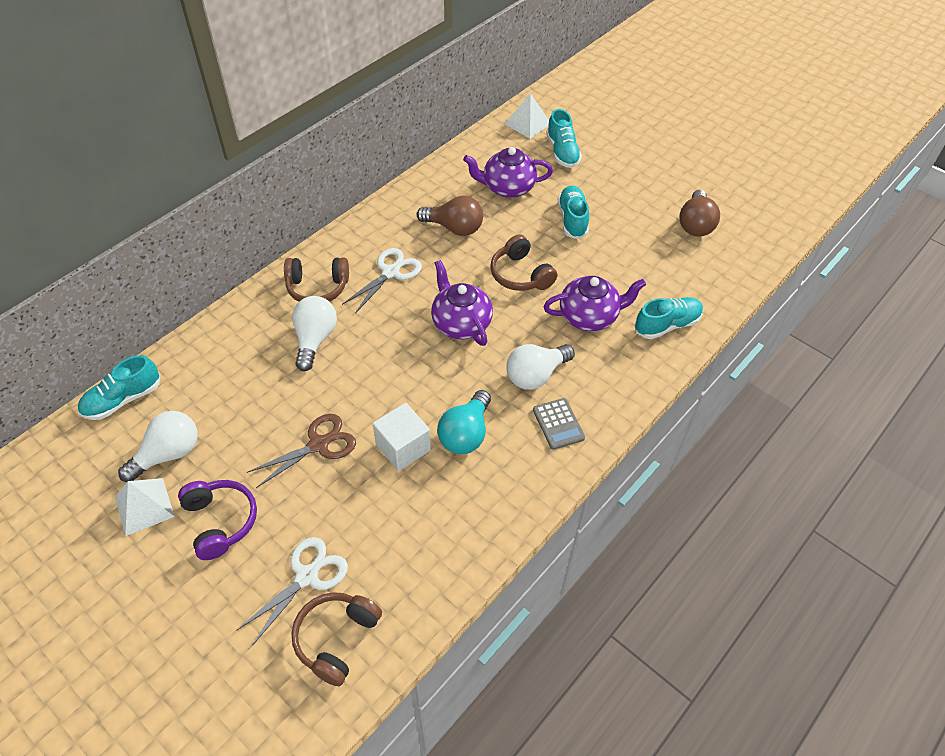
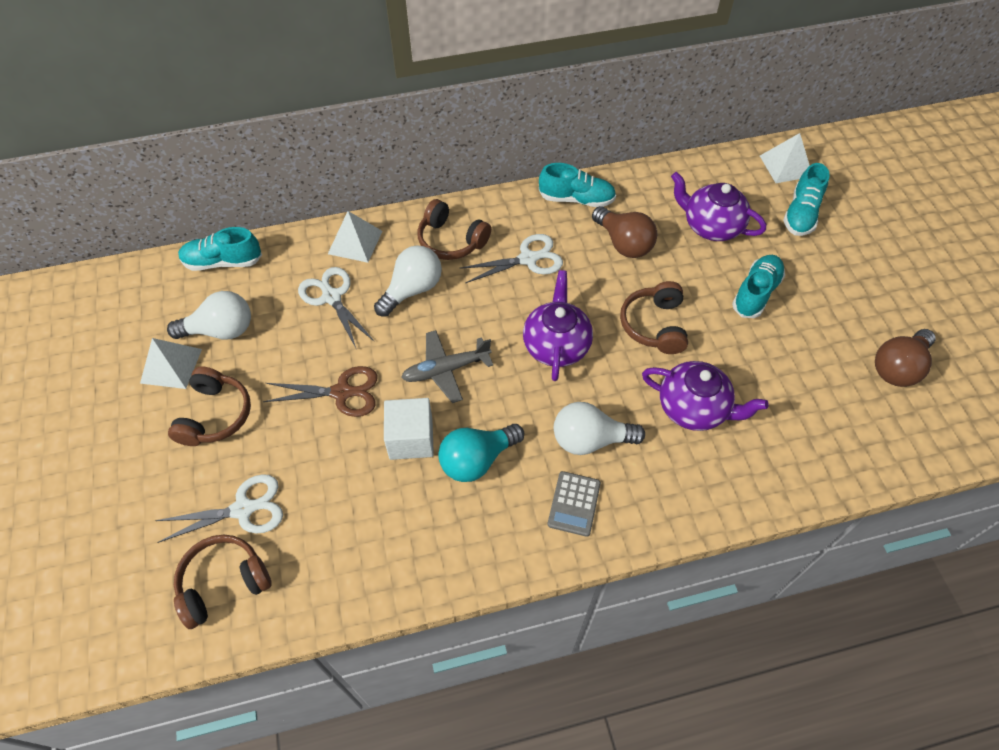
camera: 35 degrees right, 5 degrees up
purple headphones [178,480,257,560] -> brown headphones [168,366,251,446]
turquoise shoe [635,297,703,339] -> turquoise shoe moved to [539,163,616,207]
none -> white scissors [298,267,375,350]
none -> white pyramid [328,211,382,263]
none -> grey plane [401,330,493,403]

